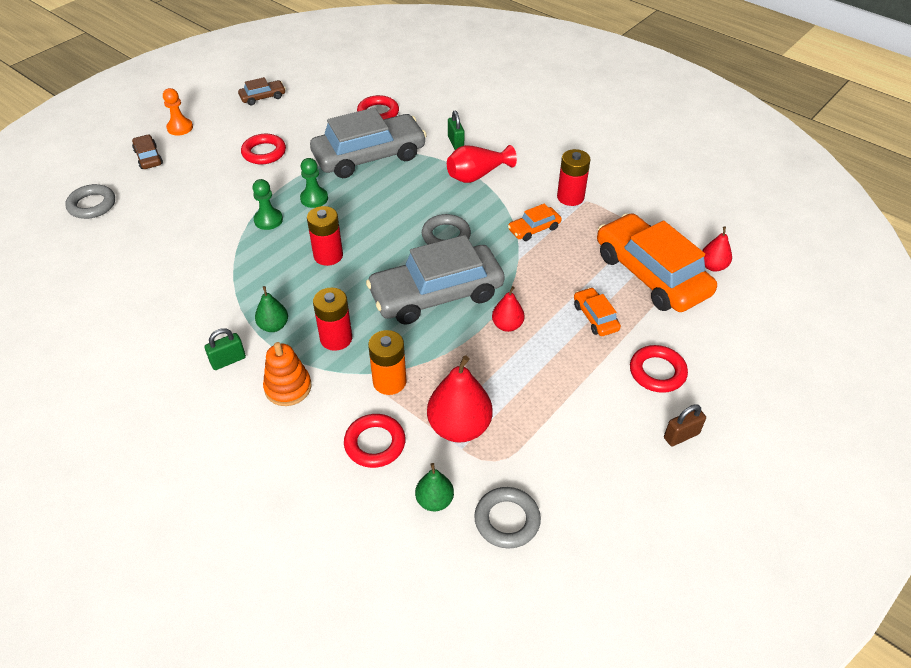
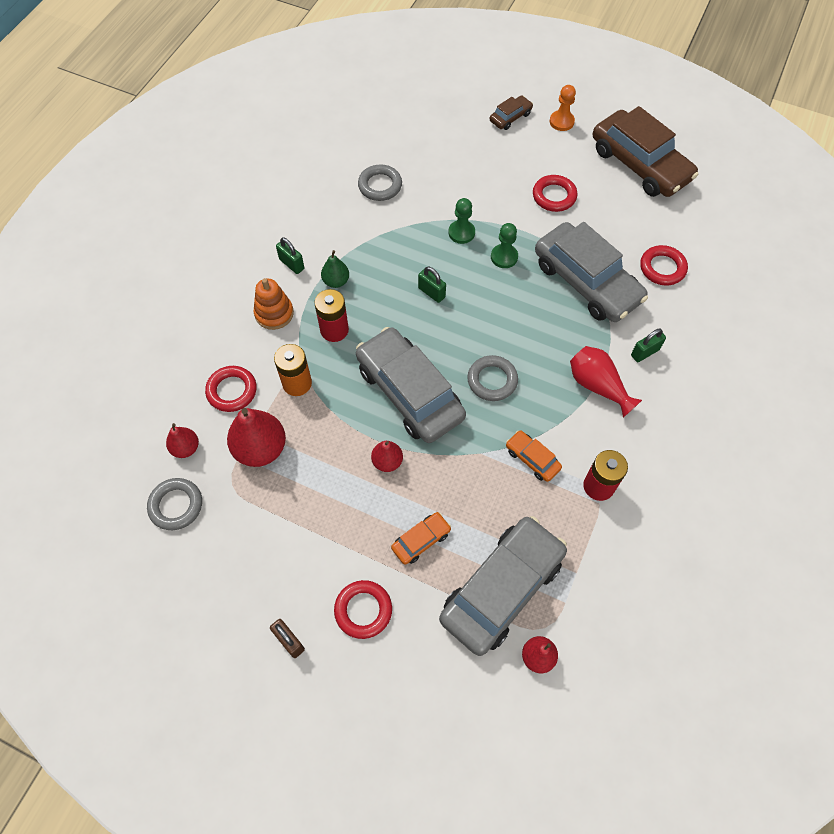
camera: 75 degrees right, 15 degrees up
grey ring [65,184,115,219] -> grey ring moved to [358,164,402,201]
brown car [238,77,286,105] -> brown car [593,106,698,197], size x2.27
red battery [307,206,343,266] -> green padlock [418,267,446,303]
green pear [415,463,454,511] -> red pear [166,423,199,458]
orange car [597,213,717,312] -> grey car [439,516,567,656]

